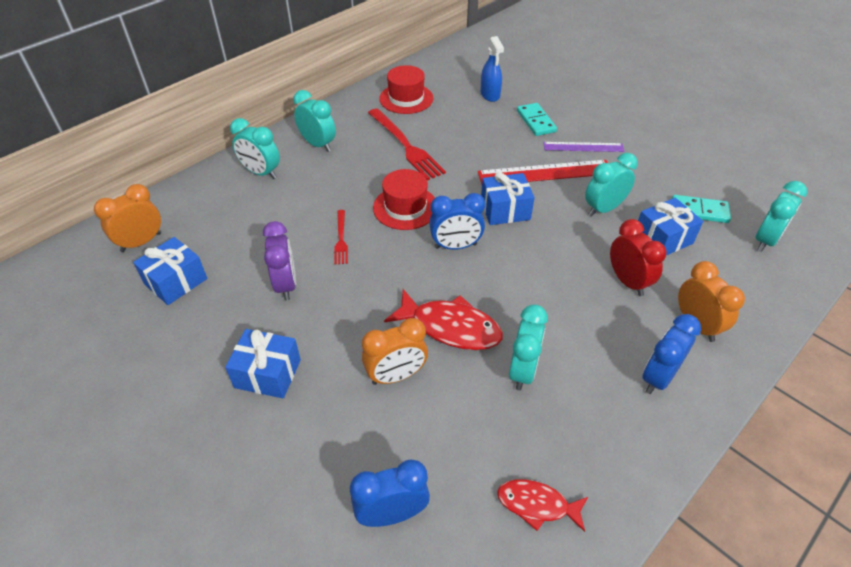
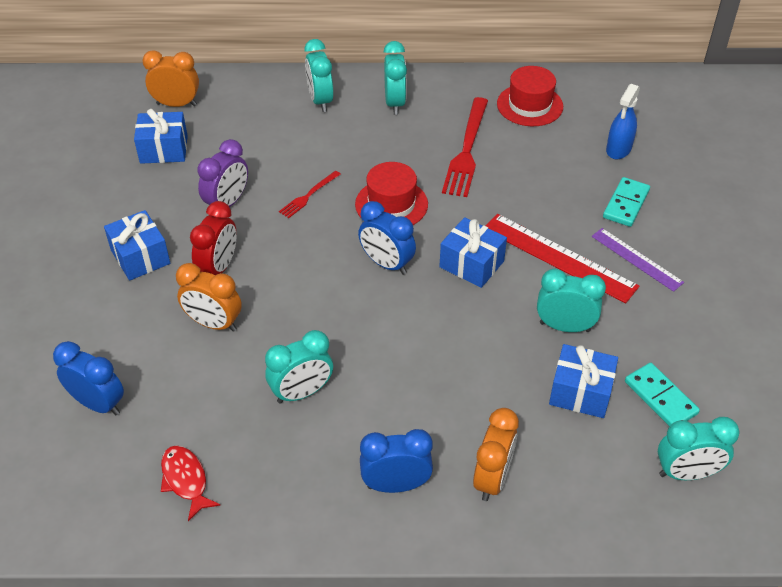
camera: 45 degrees right, 0 degrees up
red fish [384,289,503,350] -> none
red clock [610,219,666,296] -> red clock moved to [190,201,237,275]

